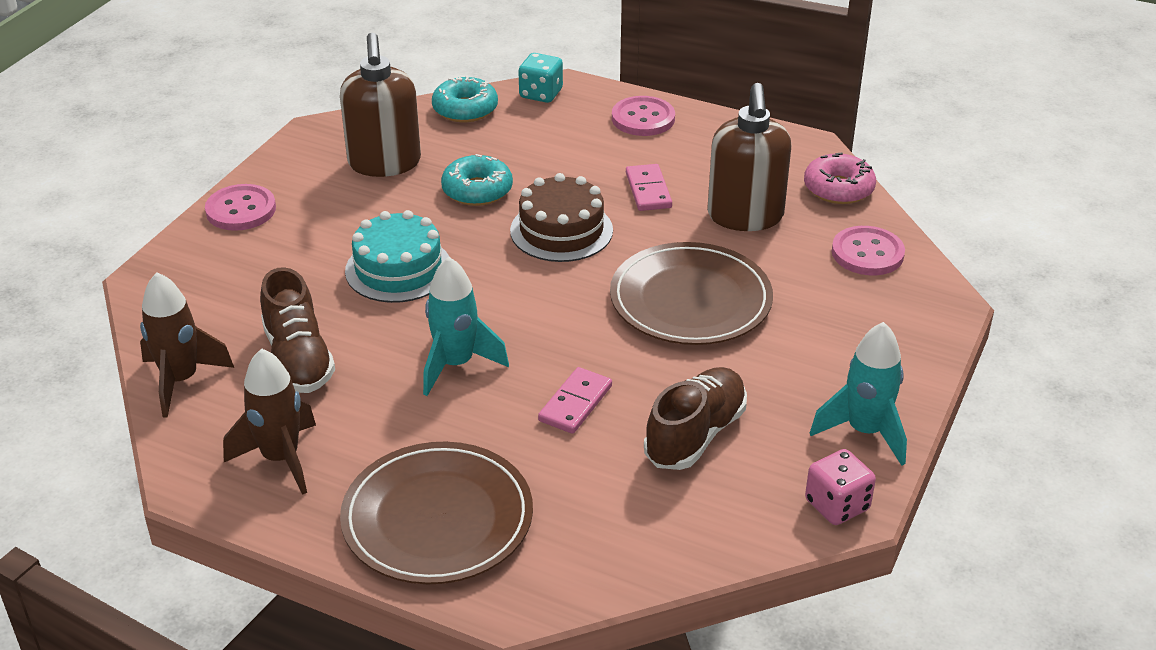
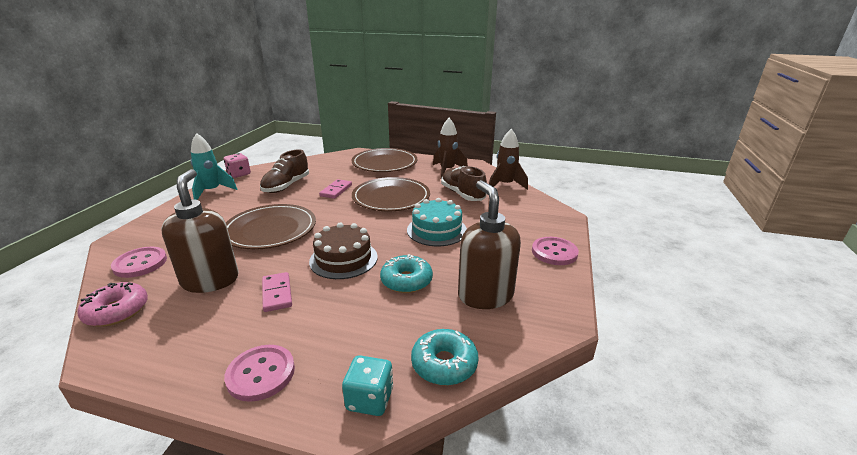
camera: 170 degrees right, 10 degrees down
turquoise rocket [423,257,509,396] -> brown plate [352,177,430,211]

